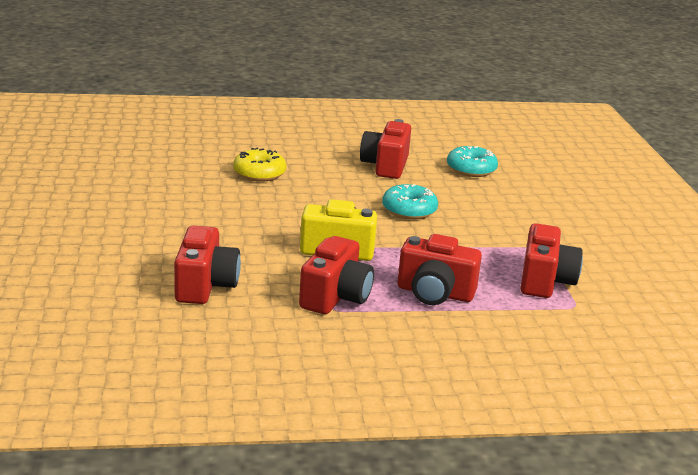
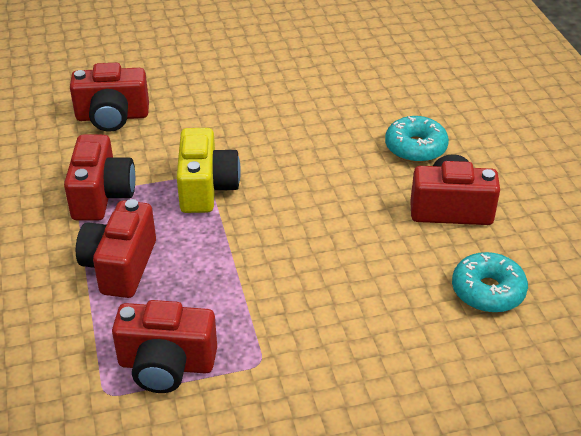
camera: 85 degrees right, 15 degrees up
yellow donut [233,148,286,182] -> none
red camera [299,236,374,314] -> red camera turned 105 degrees counterclockwise [64,135,135,221]
turquoise donut [382,184,438,220] -> turquoise donut moved to [385,116,449,163]

